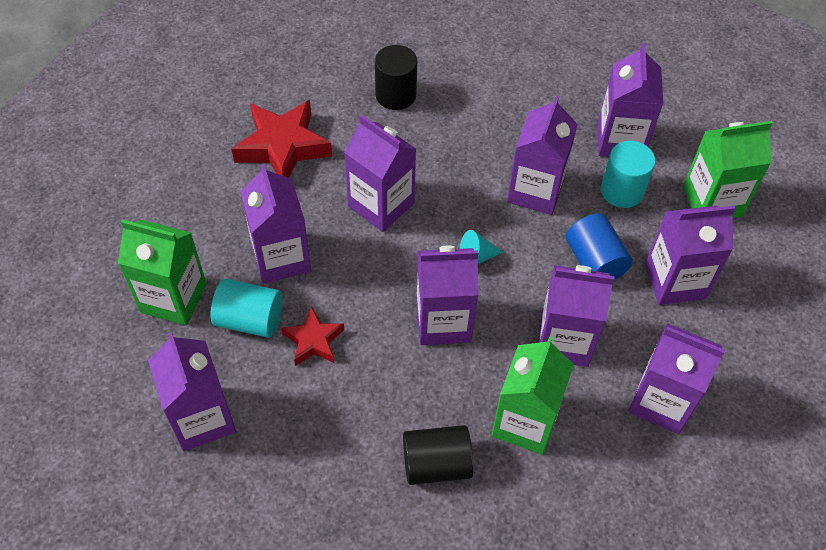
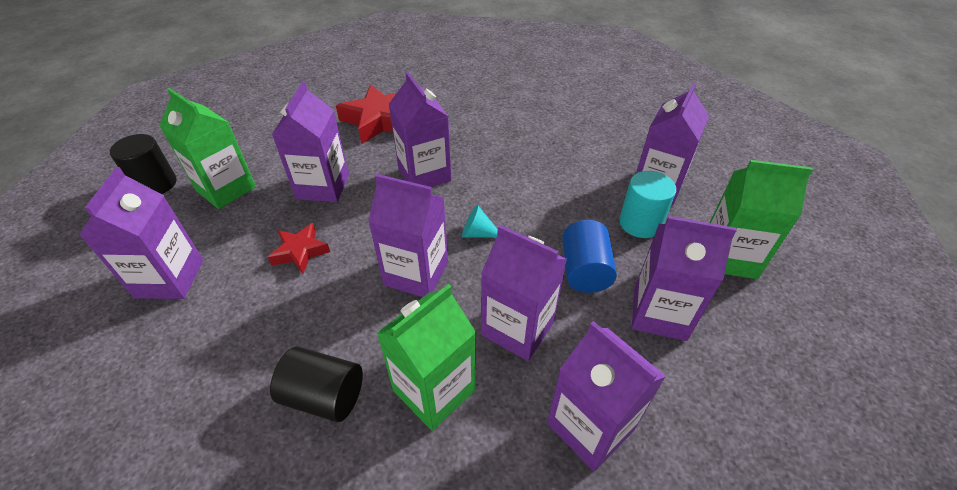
camera: 25 degrees right, 10 degrees down
turquoise cylinder [211,279,282,338] -> none
black cylinder [375,45,417,110] -> black cylinder moved to [110,134,177,194]
purple carton [507,96,578,215] -> none

